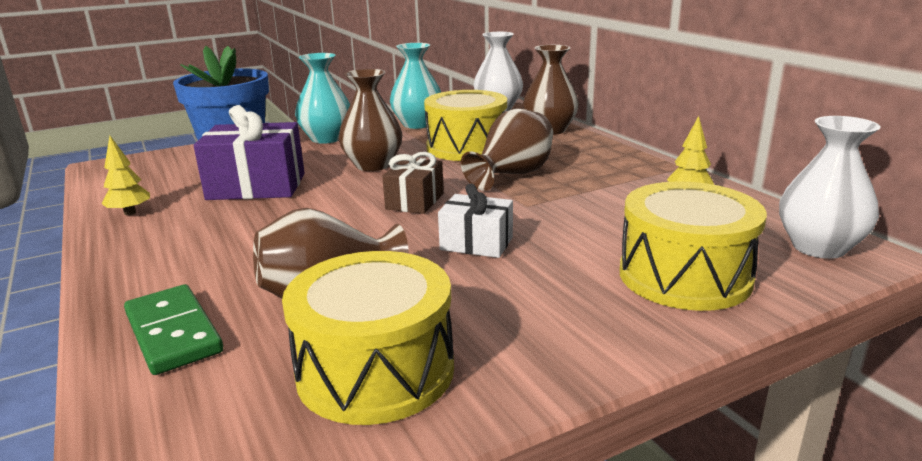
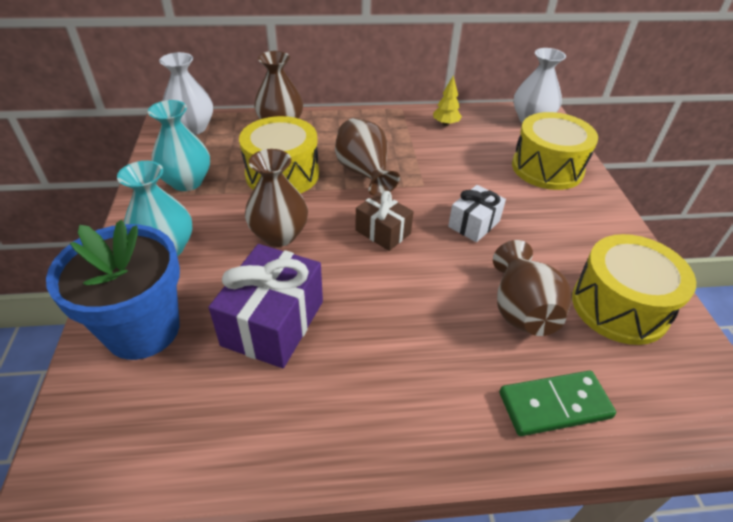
camera: 70 degrees left, 20 degrees up
yellow tree [101,136,150,215] -> none

